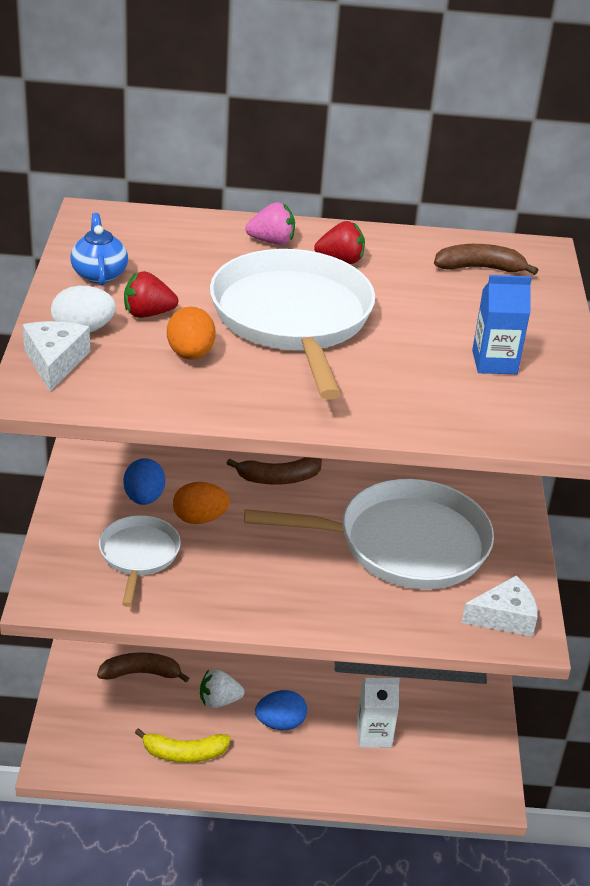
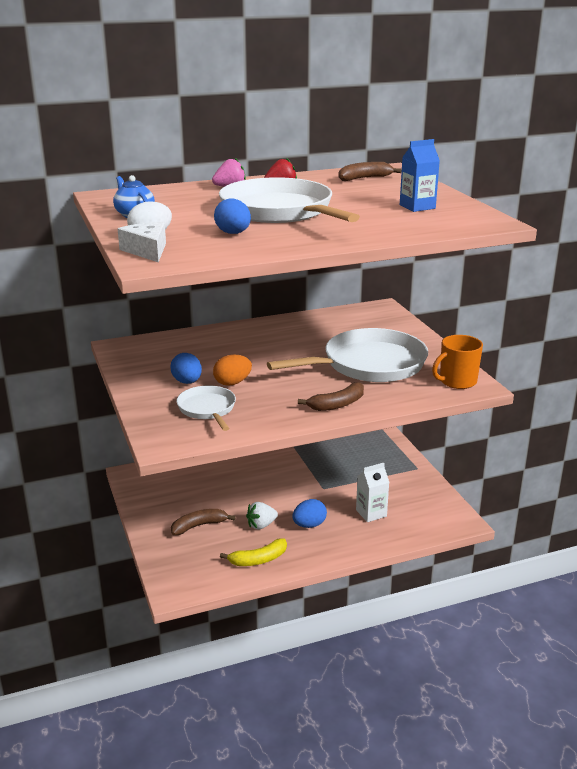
camera: 20 degrees left, 10 degrees down
red strawberry [124,271,179,318] -> none
orange egg [167,307,216,360] -> blue egg [214,199,251,234]
brown banana [226,457,322,485] -> brown banana moved to [298,382,364,411]
white cheese [462,576,538,637] -> orange mug [432,335,483,389]

